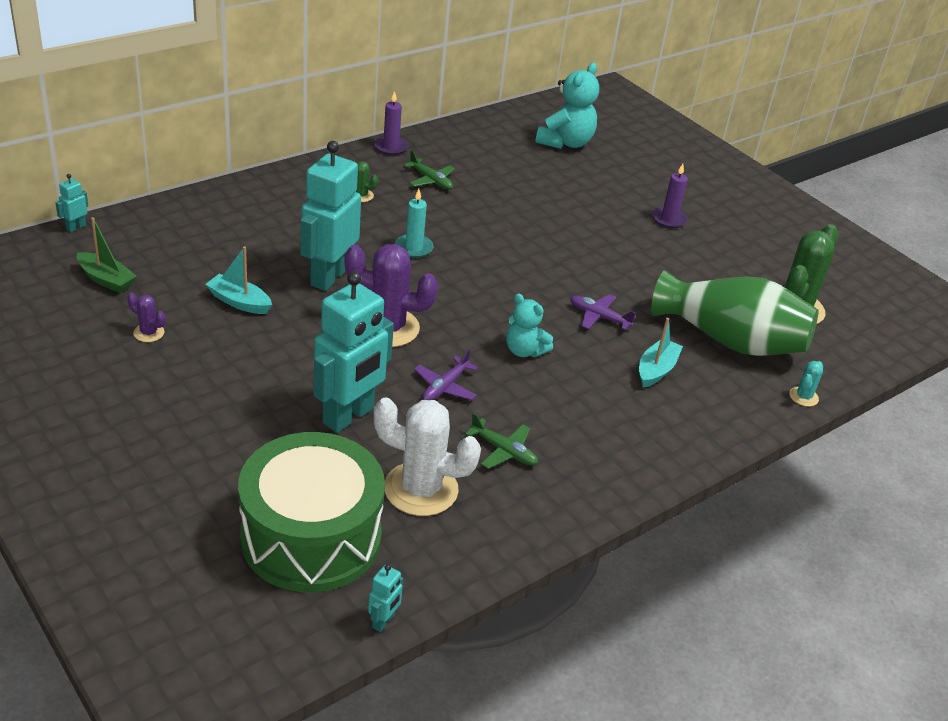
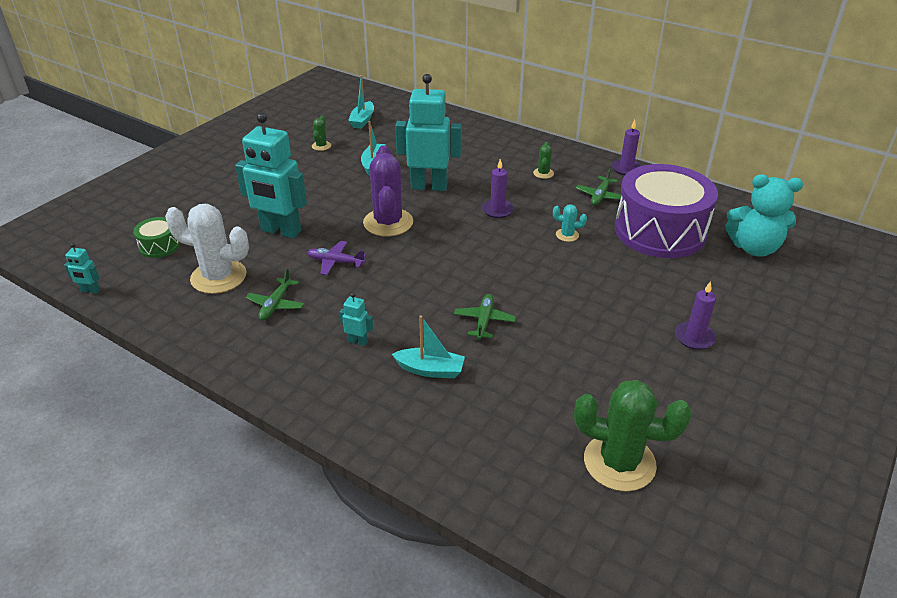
camera: 75 degrees right, 0 degrees up
turquoise robot [55,174,88,232] -> turquoise robot moved to [340,293,373,346]
green boat [77,217,137,293] -> turquoise boat [348,75,374,129]
purple cactus [127,293,166,342] -> green cactus [312,116,331,151]
green drum [238,432,385,593] -> green drum [133,217,180,258], size x0.42
white cactus [373,398,481,516] -> white cactus turned 75 degrees counterclockwise [165,204,249,294]
turquoise candle [395,189,434,258] -> purple candle [482,159,514,218]
turquoise teddy bear [506,293,553,357] -> none
purple plane [570,294,636,330] -> green plane [454,294,516,340]
green vase [651,270,818,356] -> none
turquoise cactus [789,361,823,407] -> turquoise cactus moved to [553,204,587,242]
none -> purple drum [615,164,718,258]

